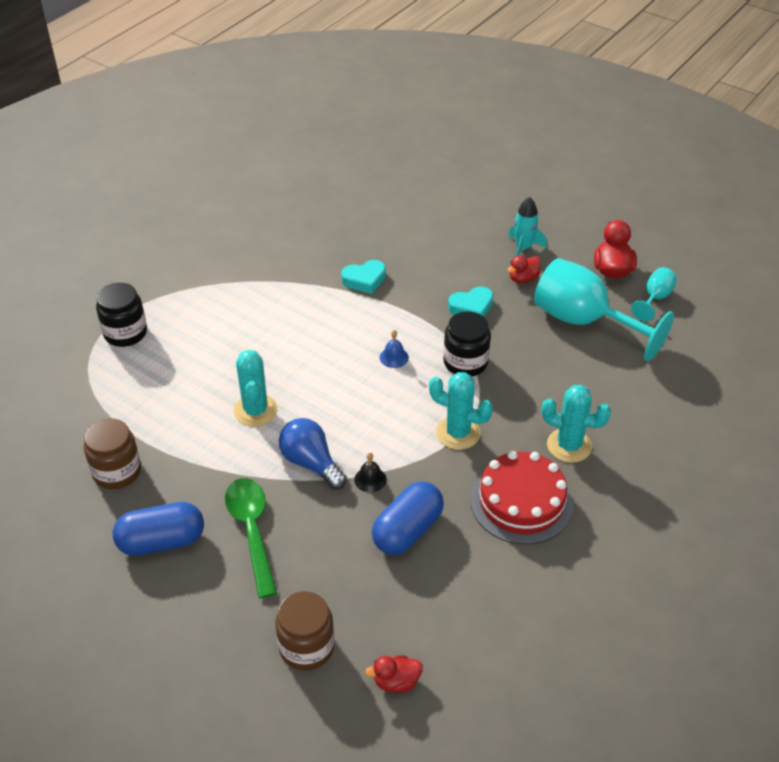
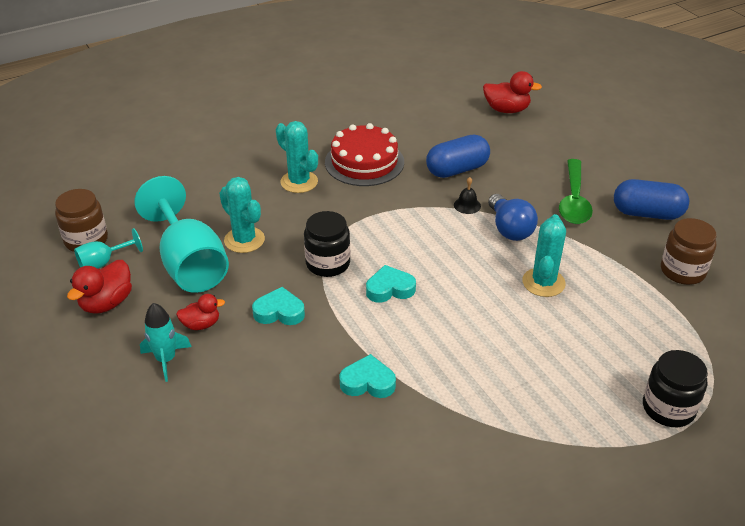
camera: 155 degrees left, 5 degrees down
brown jar [275,591,335,671] -> brown jar moved to [55,189,108,252]
red duck [365,655,423,693] -> red duck [483,71,542,113], size x1.56
blue bell [380,330,409,368] -> turquoise heart [366,265,416,303]
turquoise cactus [429,372,493,450] -> turquoise cactus moved to [219,177,265,253]

